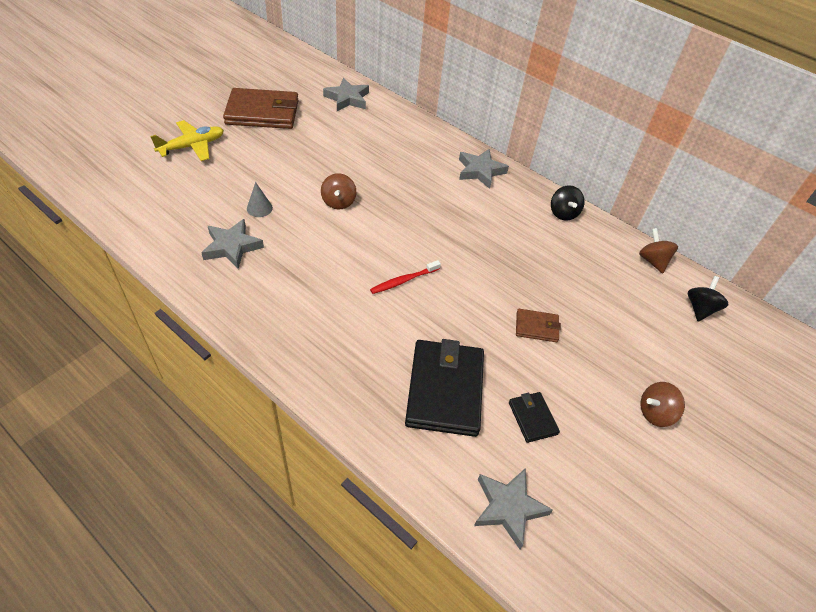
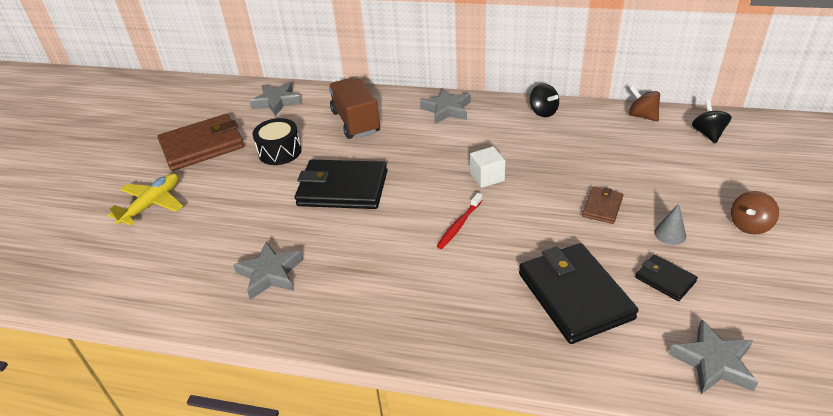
camera: 20 degrees left, 10 degrees down
grey cone [247,182,273,217] -> grey cone moved to [654,203,686,245]
brown spinning top [321,173,356,209] -> black wallet [295,160,387,209]
brown wallet [516,309,561,342] -> brown wallet turned 45 degrees counterclockwise [582,187,623,224]
none -> black drum [252,118,302,165]
none -> brown truck [329,78,380,139]
none -> white cube [470,146,505,188]

